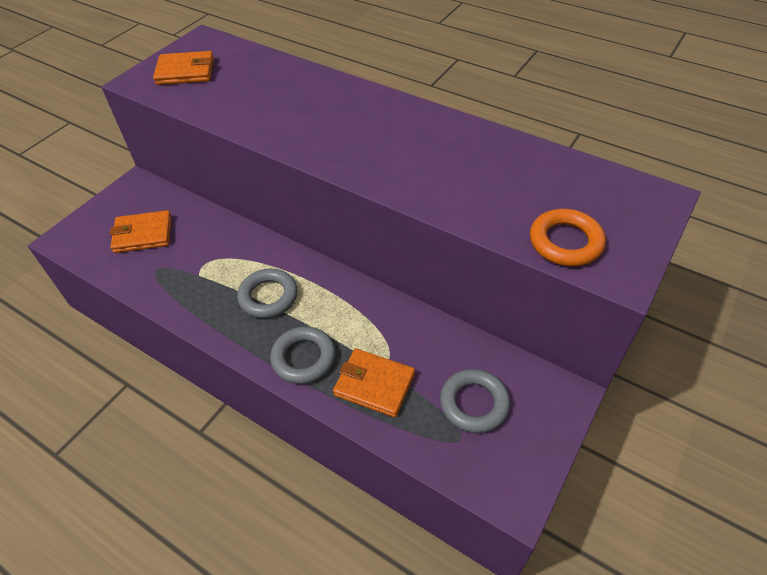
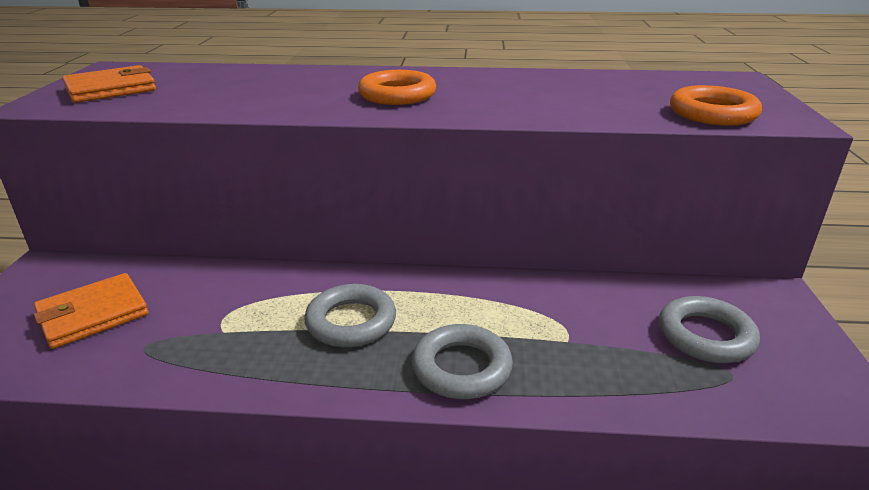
camera: 30 degrees left, 20 degrees down
orange wallet [333,348,415,417] -> none
none -> orange ring [358,70,436,105]

